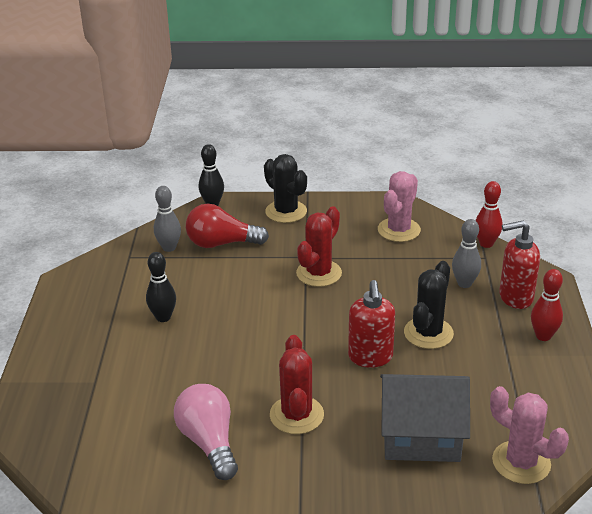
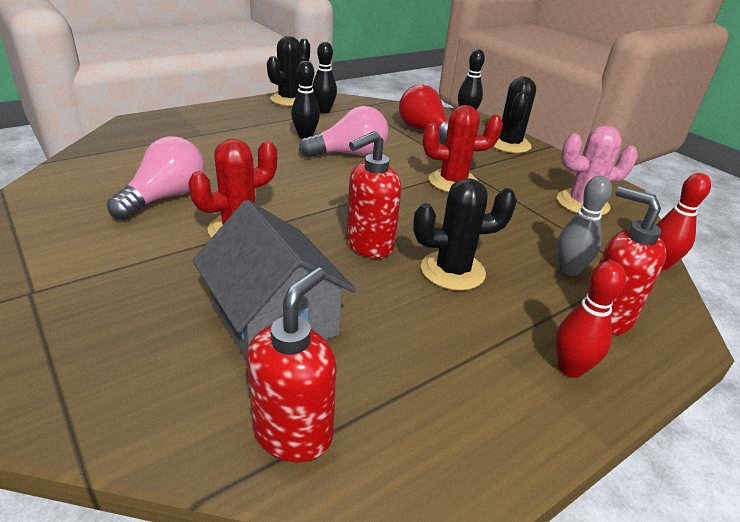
camera: 50 degrees right, 0 degrees up
grey bowling pin [154,186,181,252] -> none
pink cactus [490,386,569,484] -> red soap dispenser [247,267,337,462]
none -> black cactus [267,36,310,106]
none -> pink light bulb [299,106,388,158]
none -> black bowling pin [312,42,337,113]

